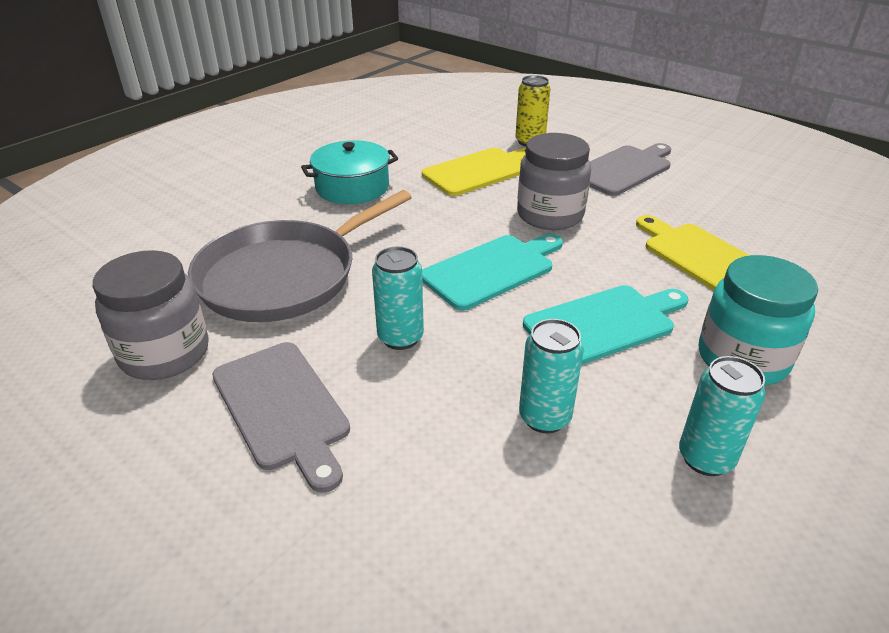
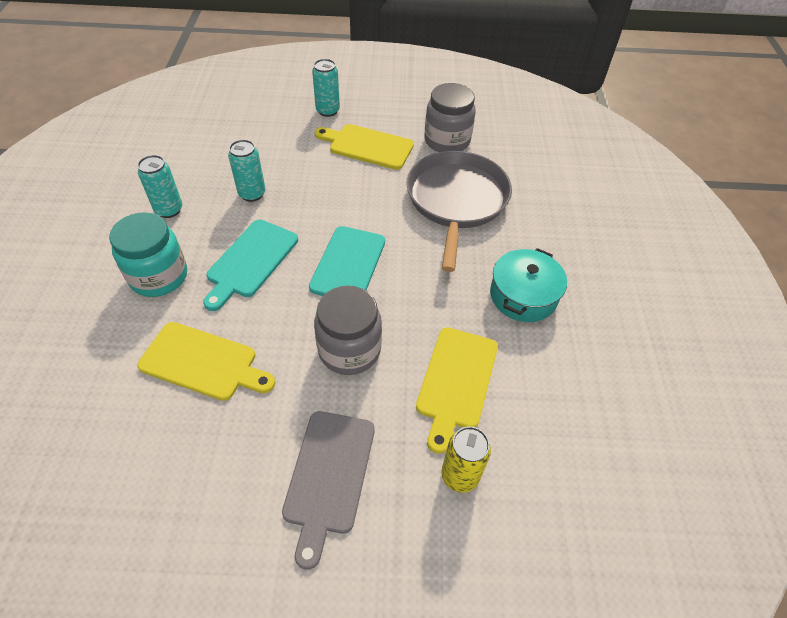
camera: 140 degrees right, 15 degrees up
grey cutting board [212,342,350,492] -> yellow cutting board [315,124,414,170]
turquoise can [372,246,424,350] -> turquoise can moved to [312,59,340,117]

